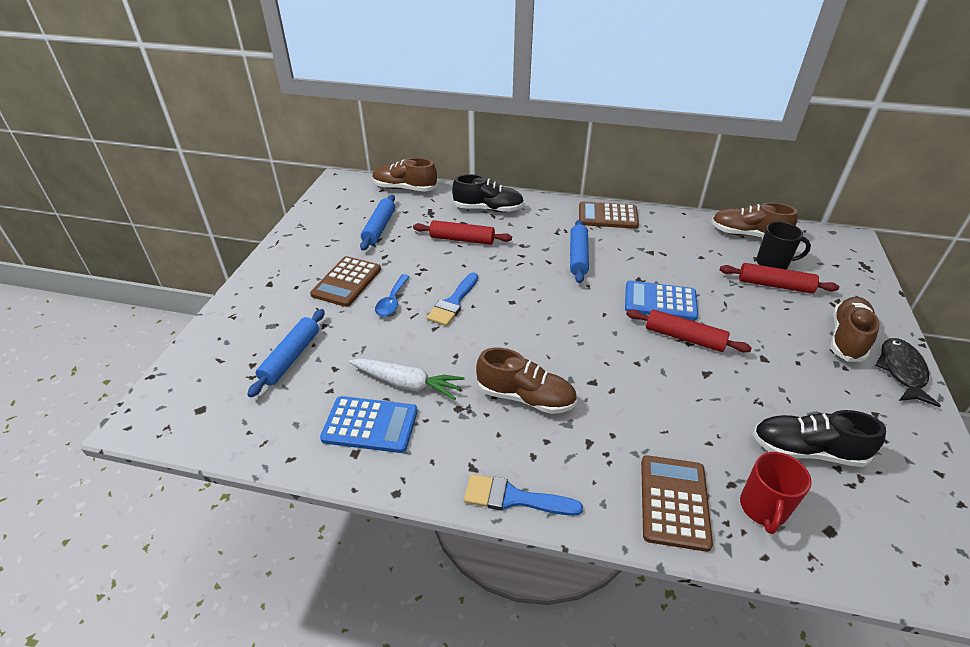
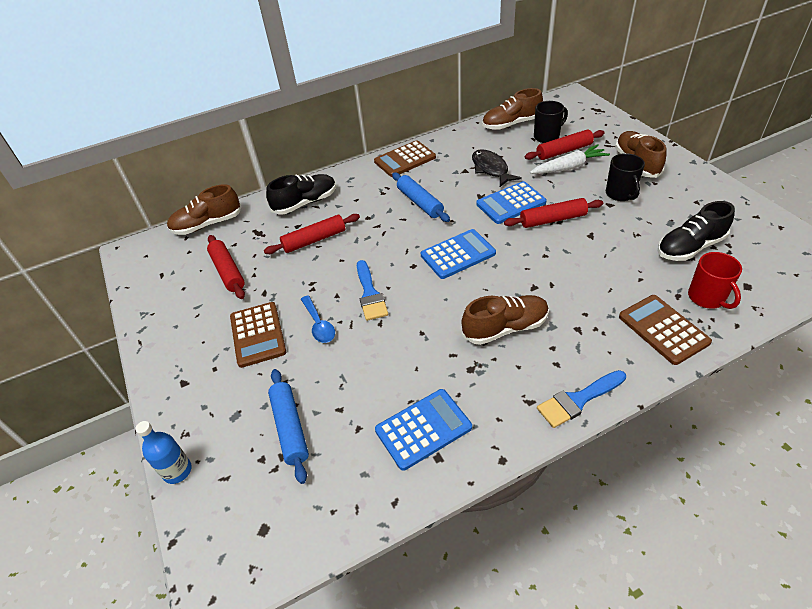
camera: 35 degrees left, 5 degrees up
white carrot [349,358,465,400] -> white carrot moved to [530,145,610,174]
blue rolling pin [360,195,395,251] -> red rolling pin [207,235,245,299]
black fish [875,338,941,407] -> black fish moved to [472,149,522,187]
none -> blue bottle [135,421,192,484]
none -> blue calculator [421,229,496,279]
none -> black mug [606,153,645,201]

